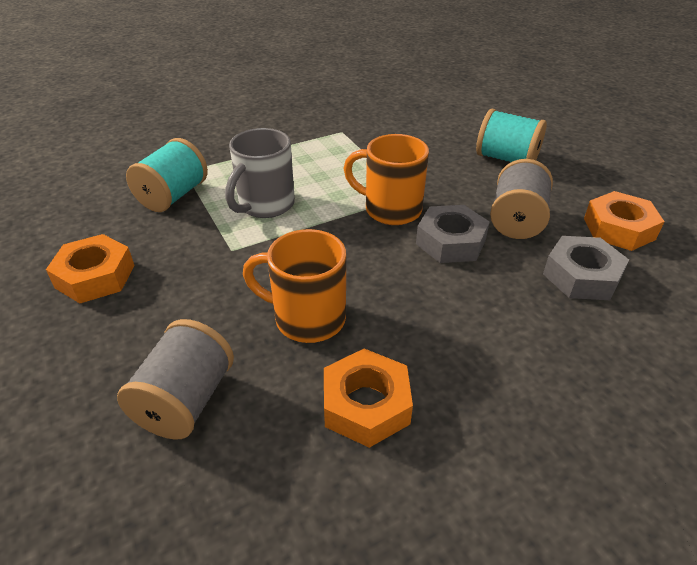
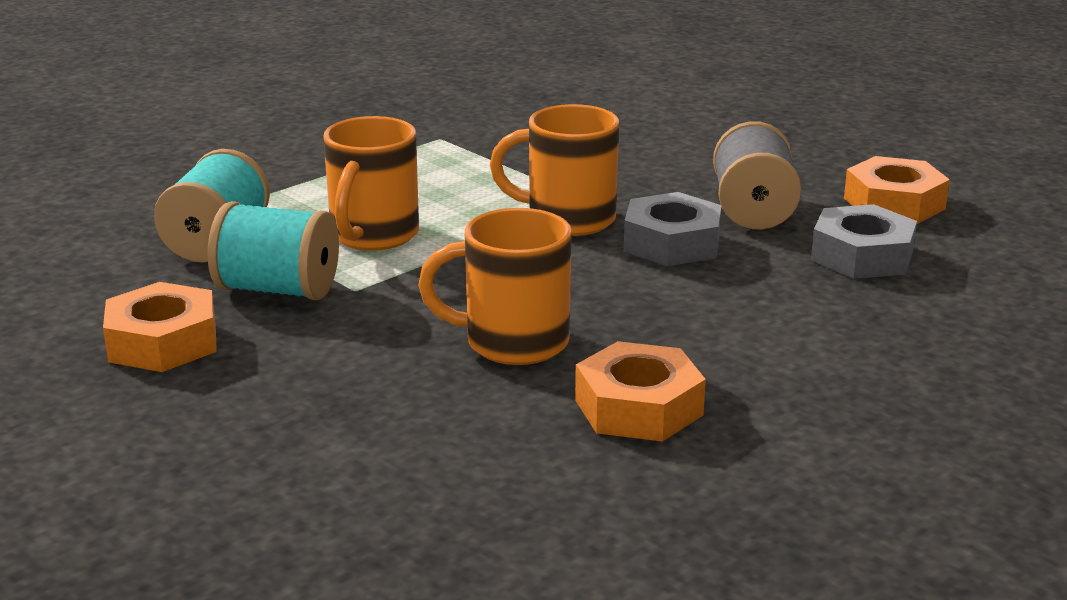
camera: 15 degrees left, 15 degrees down
grey spool [117,319,234,440] -> none
grey mug [225,128,295,218] -> orange mug [323,116,419,251]
turquoise spool [476,108,547,162] -> turquoise spool moved to [208,201,339,300]

